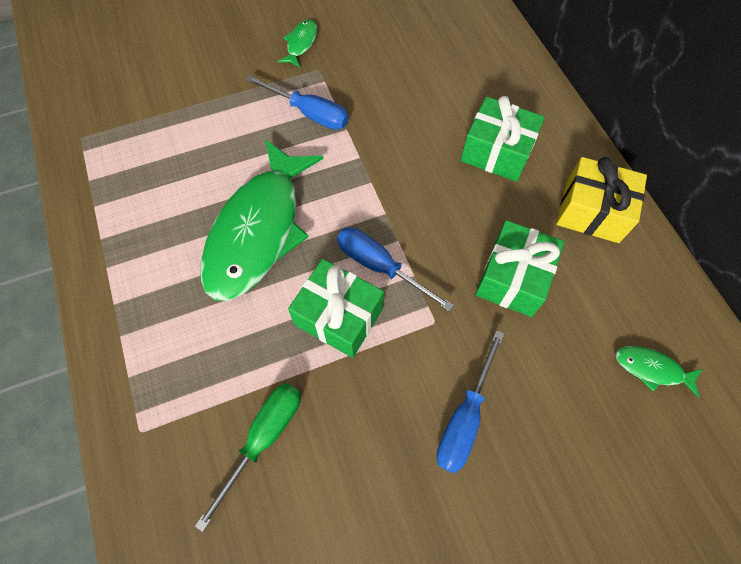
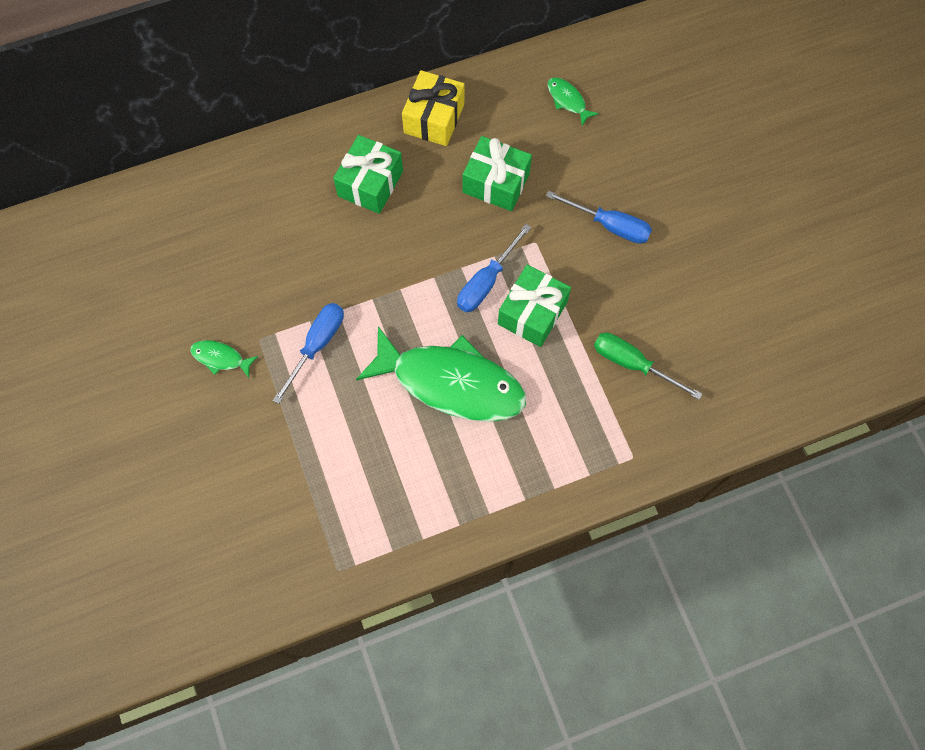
camera: 90 degrees left, 5 degrees up
green fish [616,346,702,398] -> green fish turned 120 degrees clockwise [548,77,599,126]

